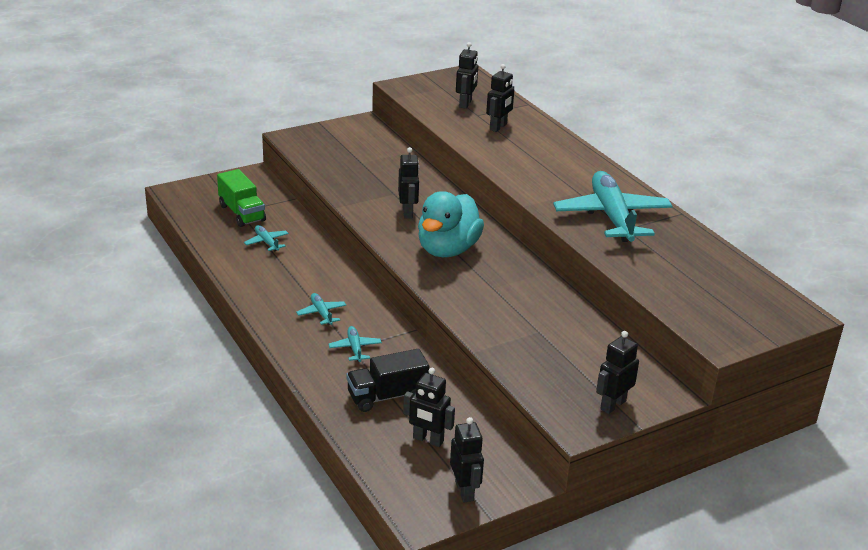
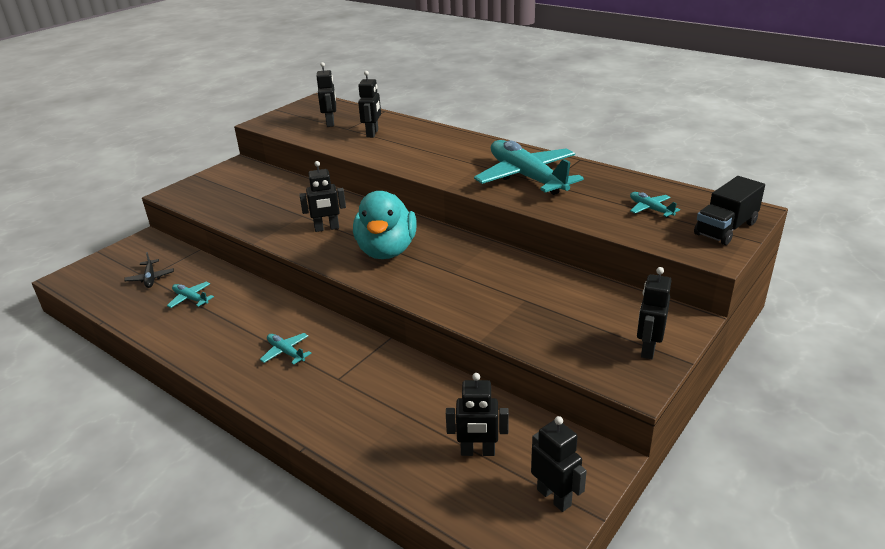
camera: 20 degrees left, 0 degrees up
green truck [217,169,266,227] -> black plane [124,252,174,288]
turquoise plane [328,326,382,362] -> turquoise plane moved to [630,192,680,217]
black truck [347,349,429,412] -> black truck moved to [694,176,765,245]
black robot [398,147,419,219] -> black robot turned 105 degrees clockwise [299,161,346,232]

